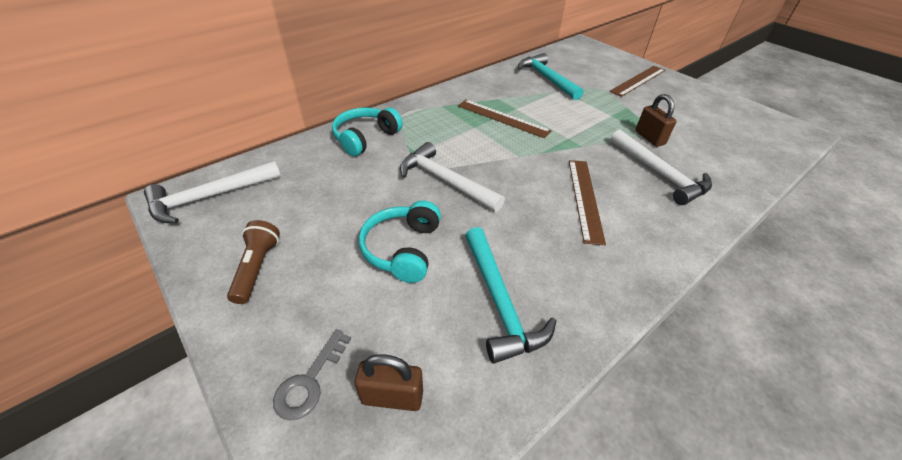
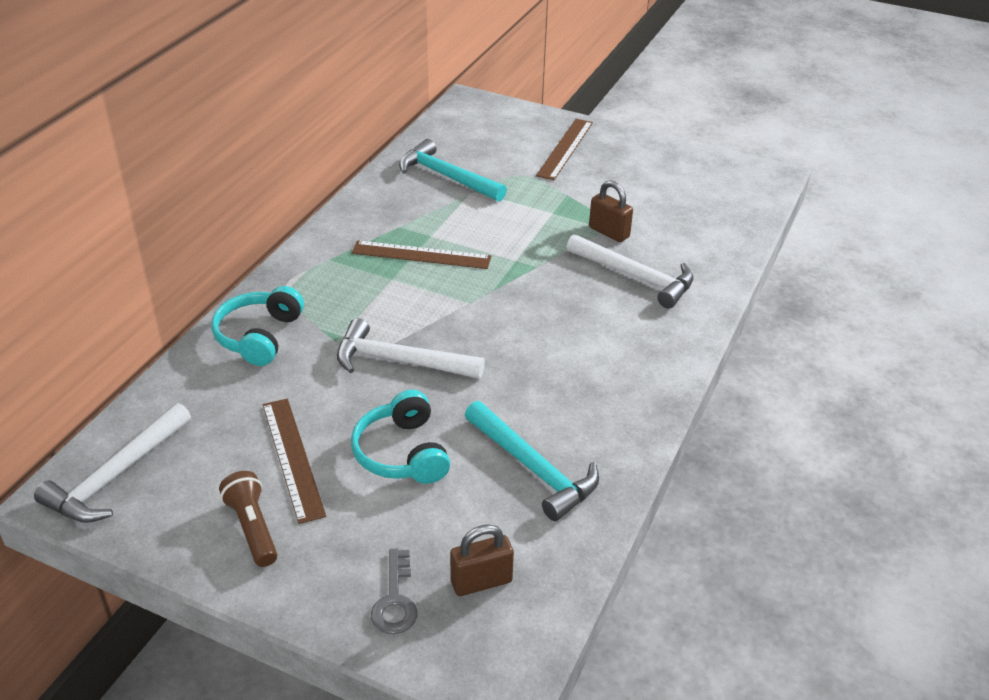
camera: 25 degrees left, 5 degrees down
brown ruler [569,160,606,245] -> brown ruler moved to [263,399,326,524]

